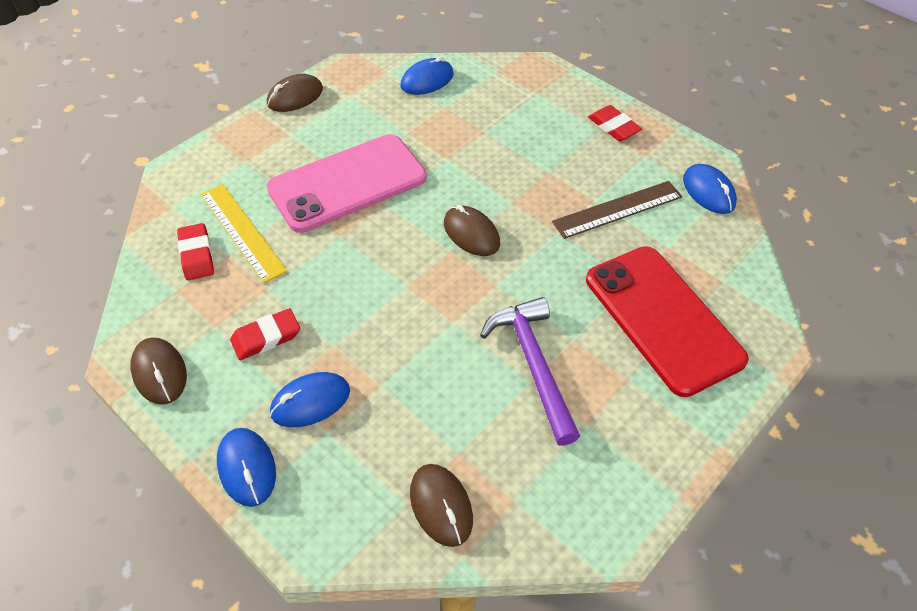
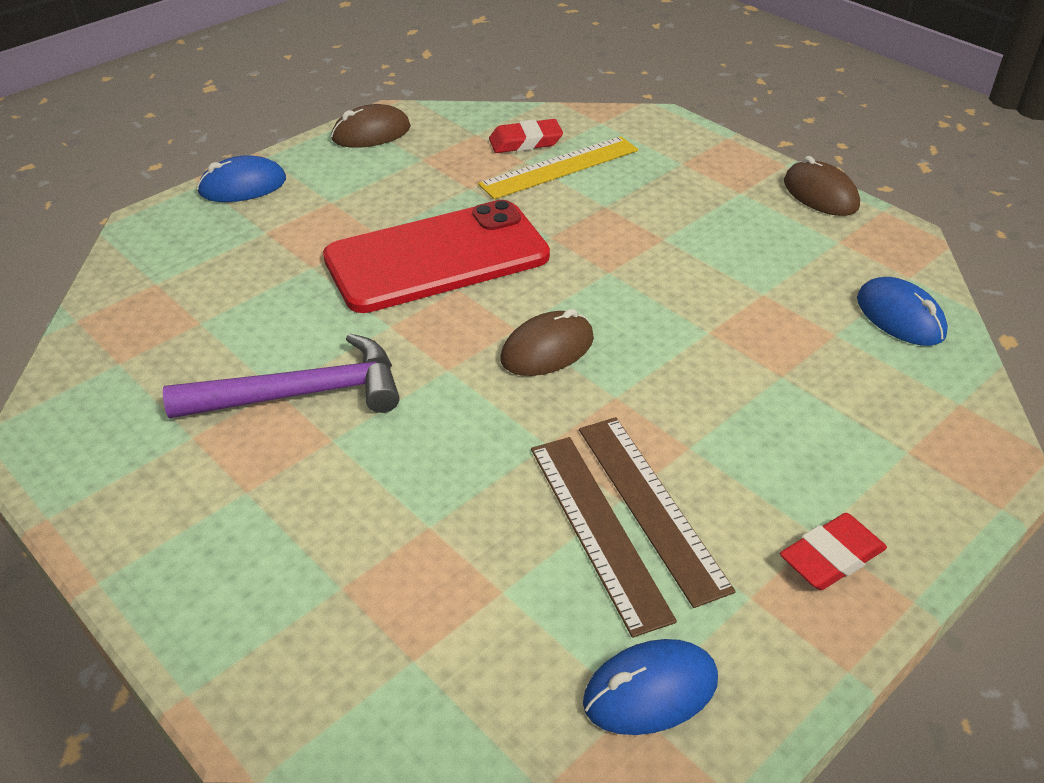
camera: 95 degrees right, 10 degrees down
red eraser [230,308,300,360] -> none
pink phone [267,134,427,233] -> none
blue mouse [270,372,350,427] -> none
brown mouse [410,464,473,547] -> none
red phone [586,246,749,397] -> red phone moved to [323,200,550,313]
none -> brown ruler [579,417,736,608]

